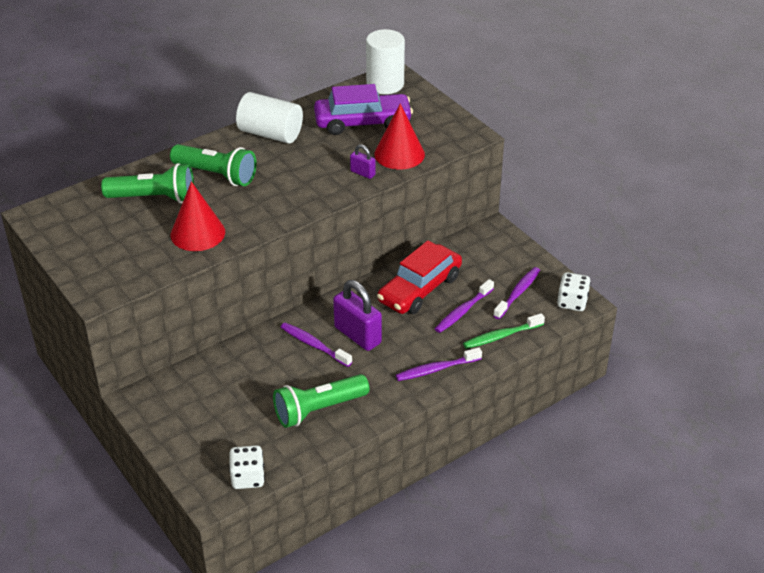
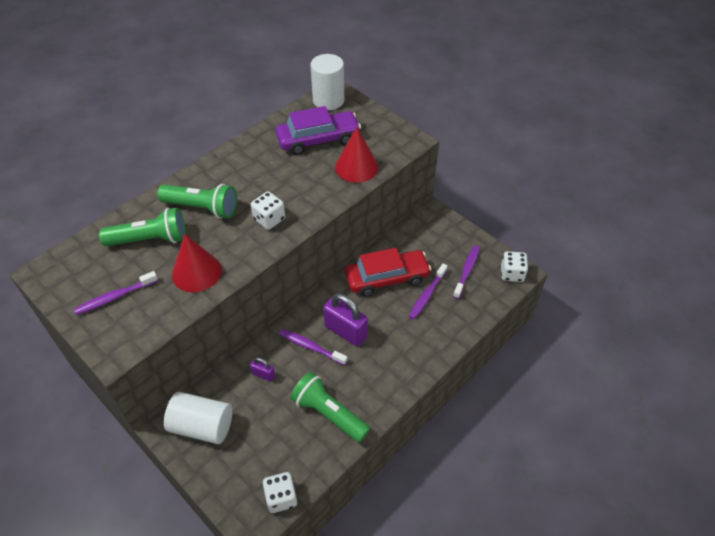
camera: 10 degrees left, 10 degrees up
white cylinder [236,92,303,144] -> white cylinder moved to [164,392,232,444]
green flashlight [273,374,370,428] -> green flashlight turned 75 degrees clockwise [290,372,370,442]
purple padlock [350,144,376,179] -> purple padlock moved to [250,357,275,382]
red car [377,240,462,314] -> red car turned 135 degrees counterclockwise [345,248,431,296]
purple toothbrush [396,347,482,381] -> purple toothbrush moved to [74,271,158,315]
green toothbrush [463,313,545,349] -> none
none -> white dice [251,191,285,230]

